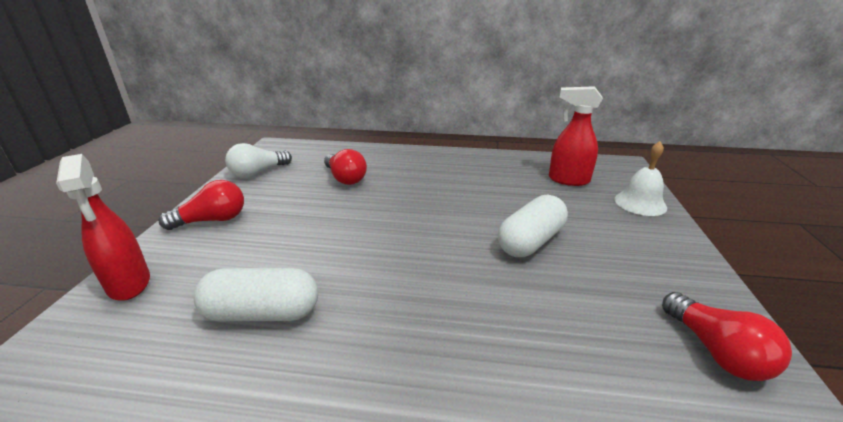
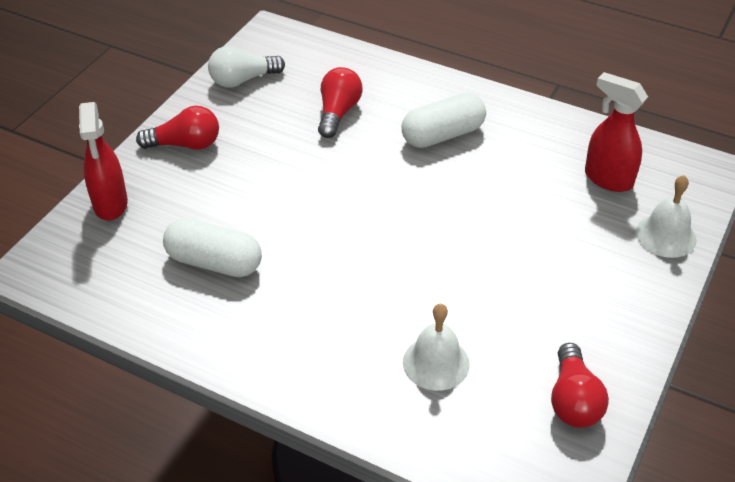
camera: 20 degrees right, 15 degrees up
red light bulb [324,149,367,185] -> red light bulb turned 150 degrees counterclockwise [318,67,363,138]
white capsule [498,194,568,257] -> white capsule moved to [402,93,486,148]
none -> white bell [403,304,470,391]

